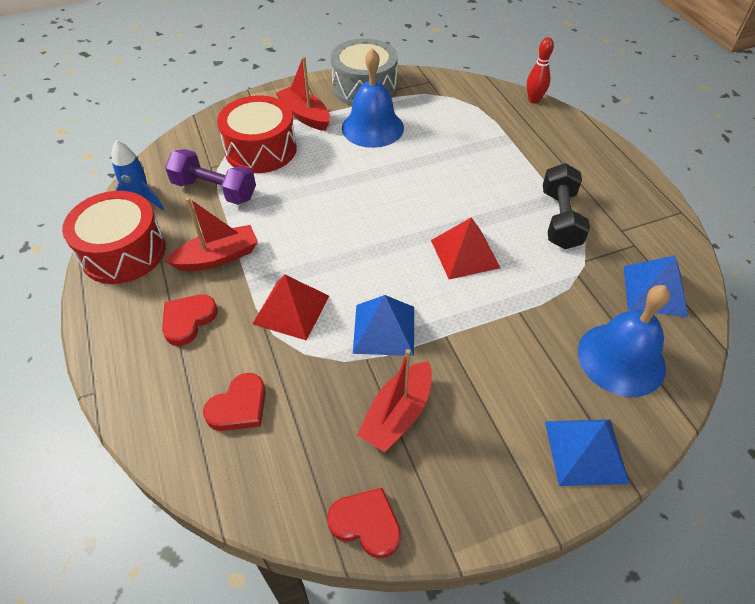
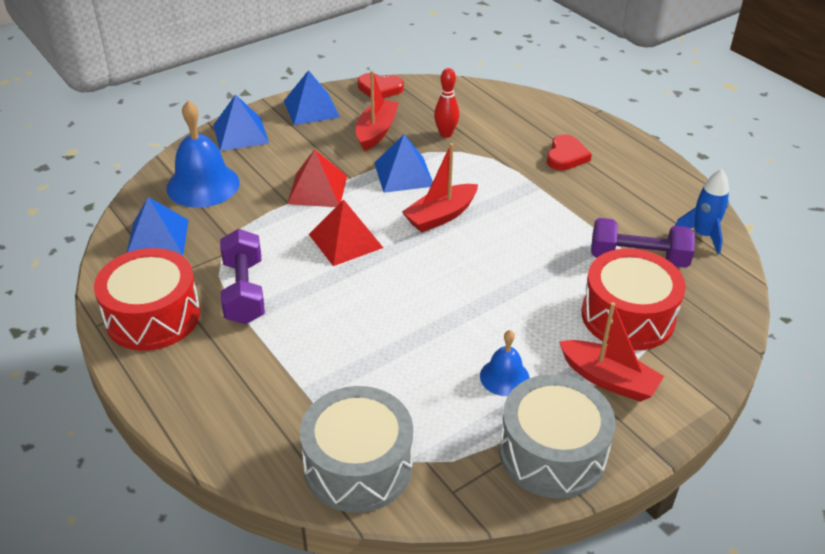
camera: 165 degrees right, 10 degrees down
red drum [62,191,166,284] -> red drum moved to [94,248,201,351]
red boat [165,197,258,271] -> red boat moved to [402,143,478,232]
red heart [203,373,266,431] -> none
red pyramid [253,275,329,341] -> red pyramid moved to [287,149,347,207]
blue bell [342,48,404,148] -> blue bell [480,330,530,396], size x0.55
red bowling pin [527,37,554,104] -> red bowling pin moved to [434,68,459,138]
black dumbbell [543,163,590,249] -> purple dumbbell [220,229,265,324]
none -> blue pyramid [284,70,340,125]
none -> grey drum [300,386,413,513]

